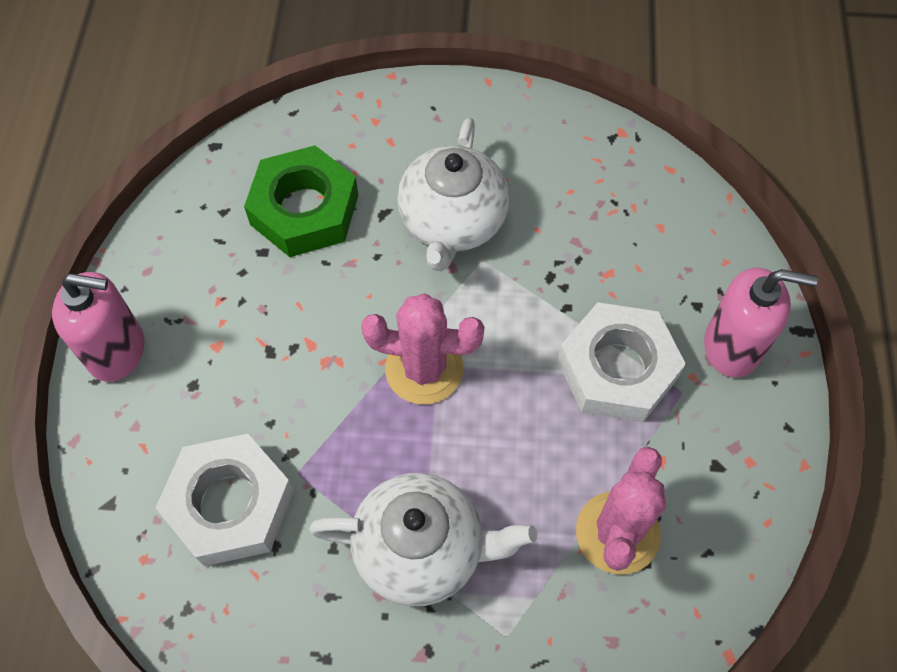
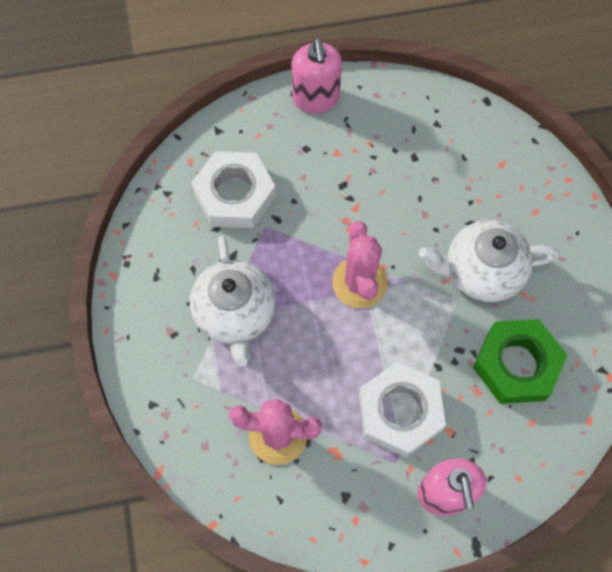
camera: 75 degrees right, 5 degrees up
green nut [244,145,358,257] -> green nut moved to [473,319,567,404]

